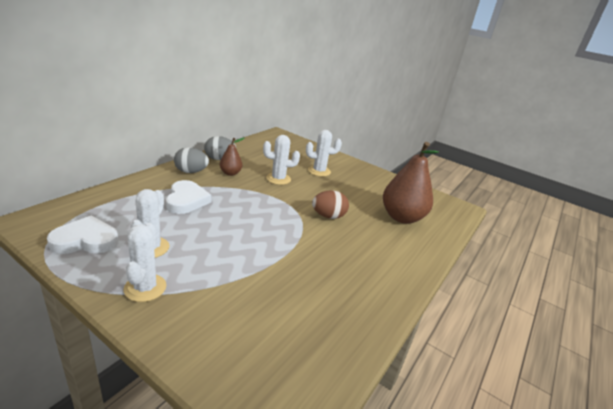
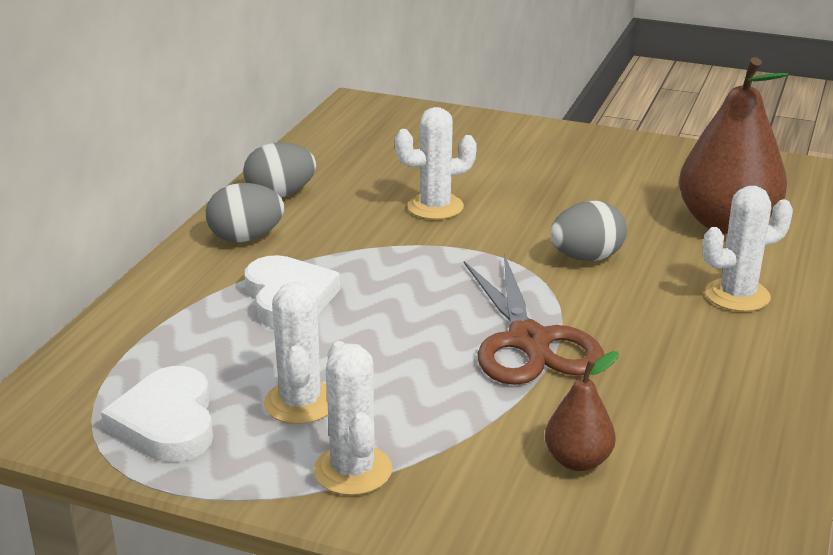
camera: 10 degrees left, 0 degrees up
white heart [47,216,119,254] -> white heart turned 75 degrees counterclockwise [101,366,213,462]
brown pear [220,138,245,176] -> brown pear moved to [545,351,619,471]
white cactus [306,130,342,177] -> white cactus moved to [703,186,793,312]
brown egg [312,190,349,219] -> grey egg [550,201,627,261]
none -> brown scissors [464,254,604,385]

